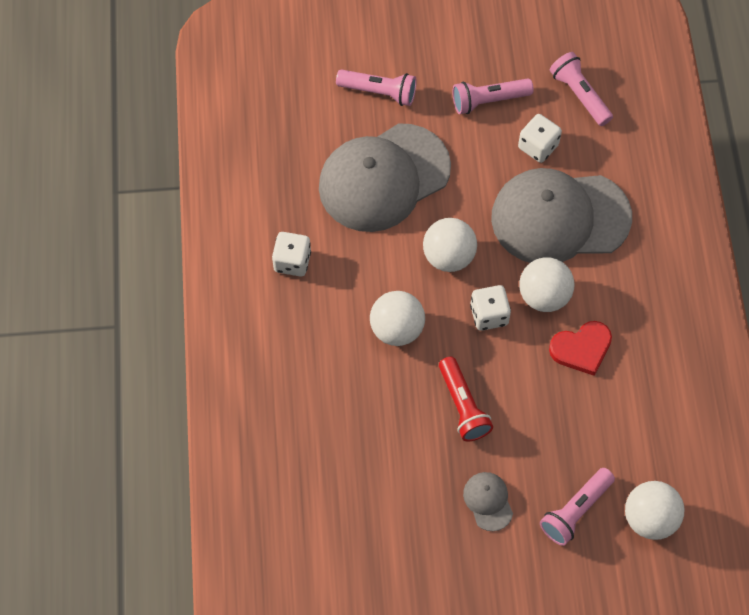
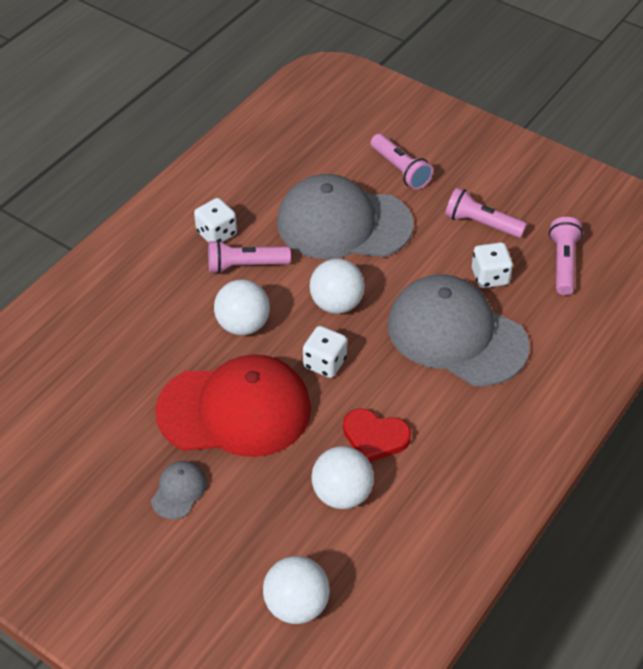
camera: 40 degrees right, 15 degrees down
red flashlight [439,357,493,442] -> red cap [155,355,311,457]
white ball [519,257,575,312] -> white ball moved to [311,446,374,509]
pink flashlight [540,468,615,546] -> pink flashlight moved to [208,240,291,274]

